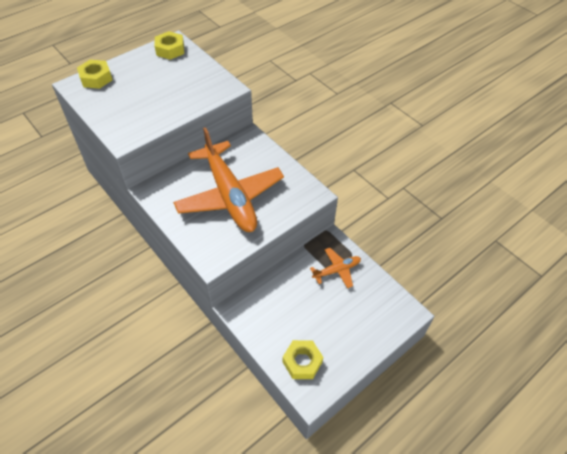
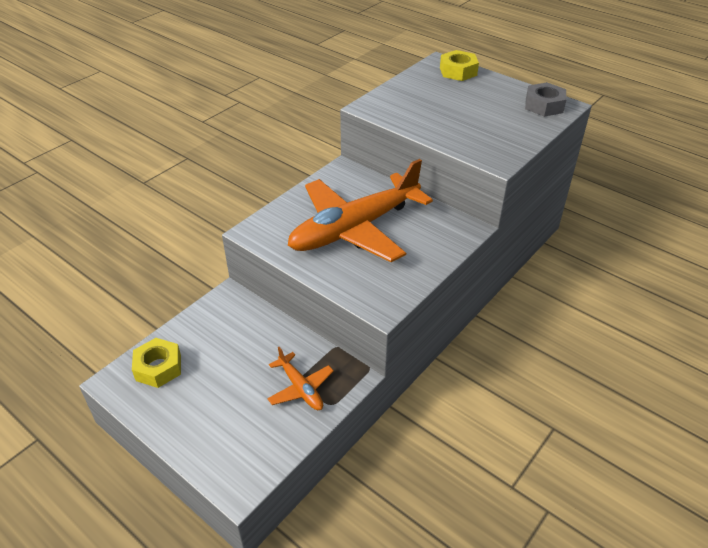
camera: 80 degrees right, 10 degrees down
yellow nut [154,31,184,60] -> grey nut [525,82,567,117]

